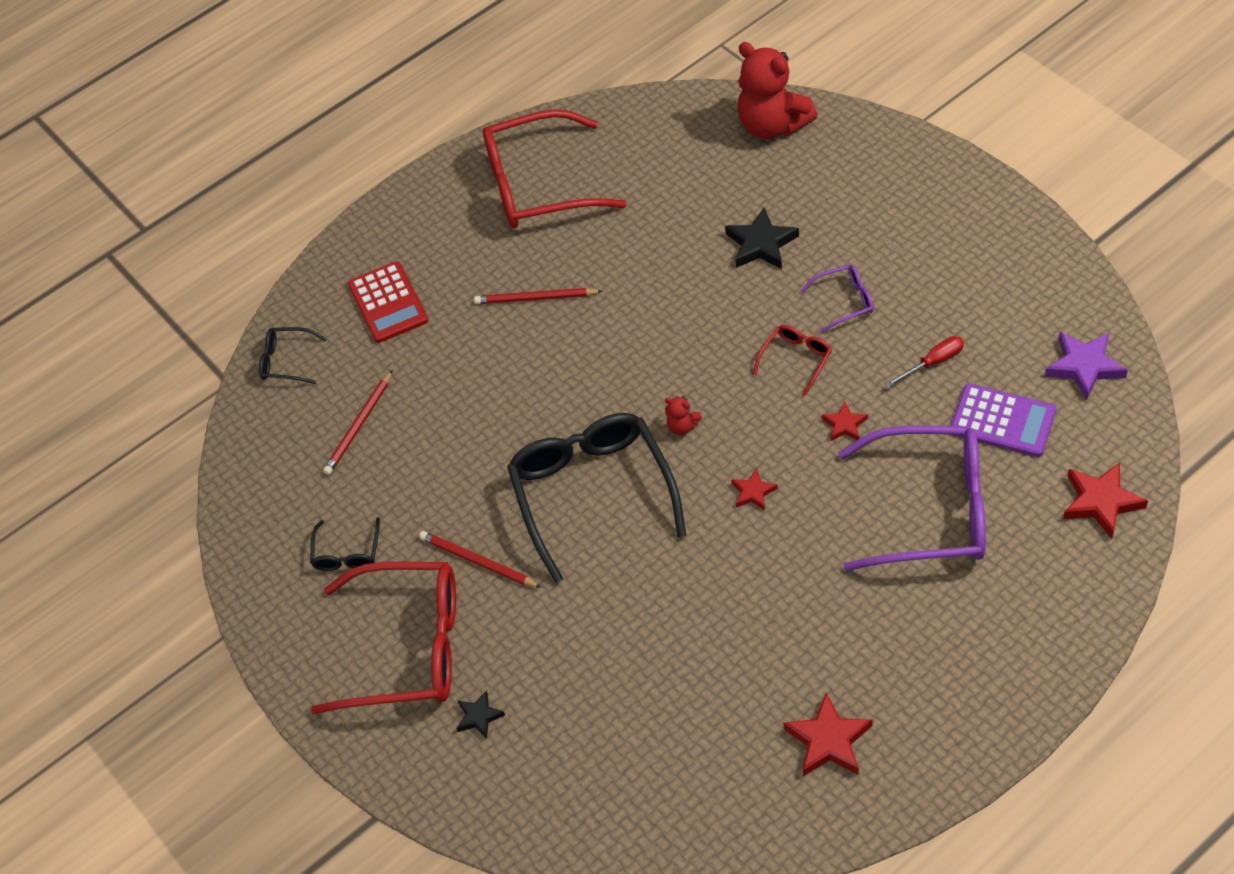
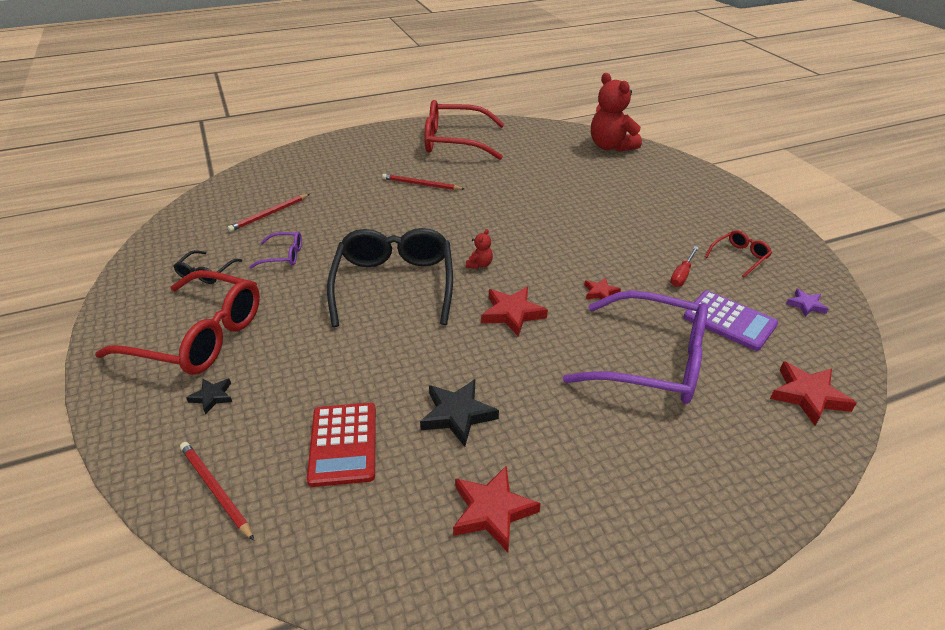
camera: 10 degrees right, 15 degrees down
black glasses [259,327,326,384] -> none
red calculator [348,261,428,343] -> red calculator moved to [307,403,376,487]
red pencil [419,531,542,588] -> red pencil moved to [180,442,254,541]
red teddy bear [665,396,702,435] -> red teddy bear turned 105 degrees counterclockwise [466,229,493,269]
black star [725,207,799,269] -> black star moved to [420,379,499,447]
red star [731,468,778,511] -> red star [481,287,548,337], size x1.73
red glasses [753,325,832,397] -> red glasses moved to [705,230,772,277]
purple glasses [801,265,874,333] -> purple glasses moved to [249,232,302,269]
red screwdriver [885,336,964,388] -> red screwdriver turned 135 degrees clockwise [670,246,699,287]
purple star [1045,332,1128,401] -> purple star [786,289,828,317], size x0.58

